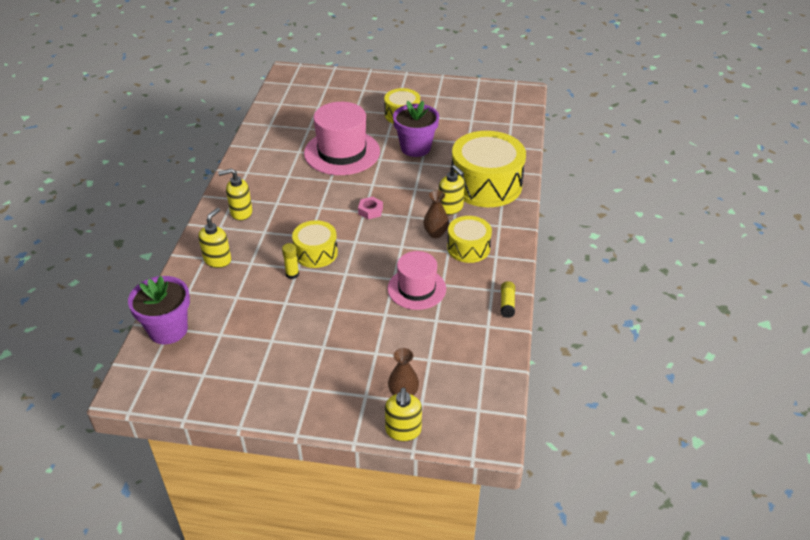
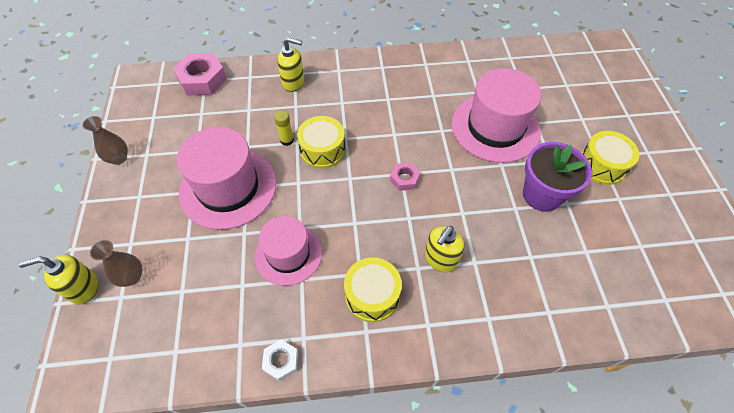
camera: 75 degrees right, 15 degrees up
purple flower pot [128,276,190,344] -> pink nut [173,53,227,95]
yellow soap dispenser [218,168,252,221] -> none
brown vase [423,190,449,238] -> brown vase moved to [82,116,128,165]
yellow drum [452,131,526,207] -> none
yellow glue stick [501,281,515,318] -> white nut [262,340,298,381]
none -> pink hat [177,127,276,230]

